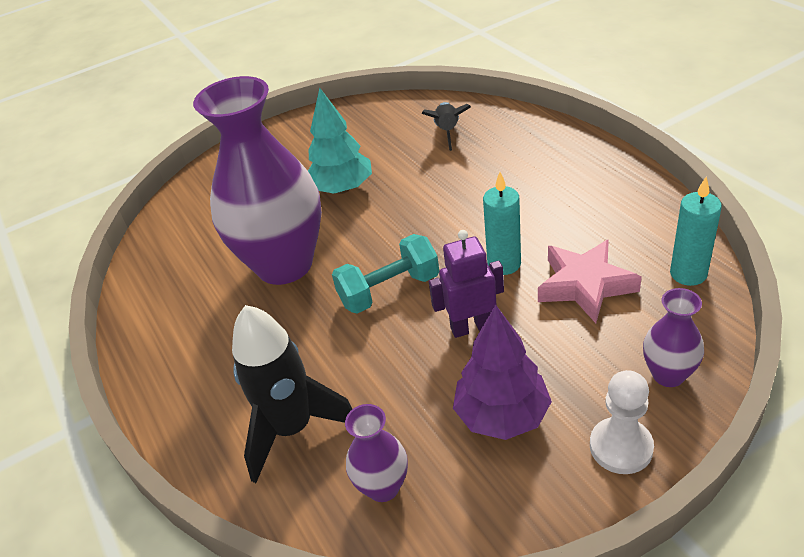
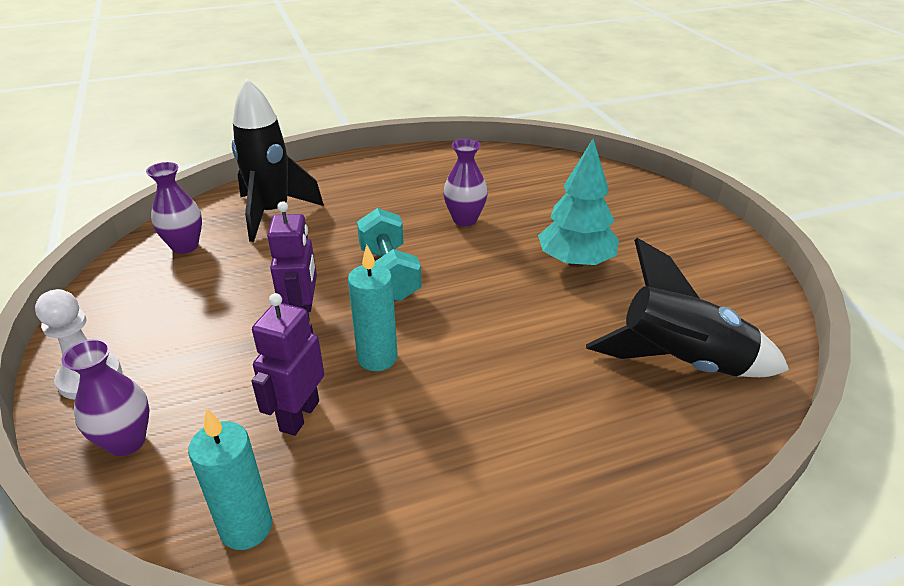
camera: 95 degrees right, 5 degrees down
purple vase [193,76,322,285] -> purple vase [443,139,488,226], size x0.44
black rocket [422,102,471,151] -> black rocket [586,238,789,377], size x1.72
purple tree [453,304,552,440] -> none
pink star [538,239,642,323] -> purple robot [251,293,324,436]

